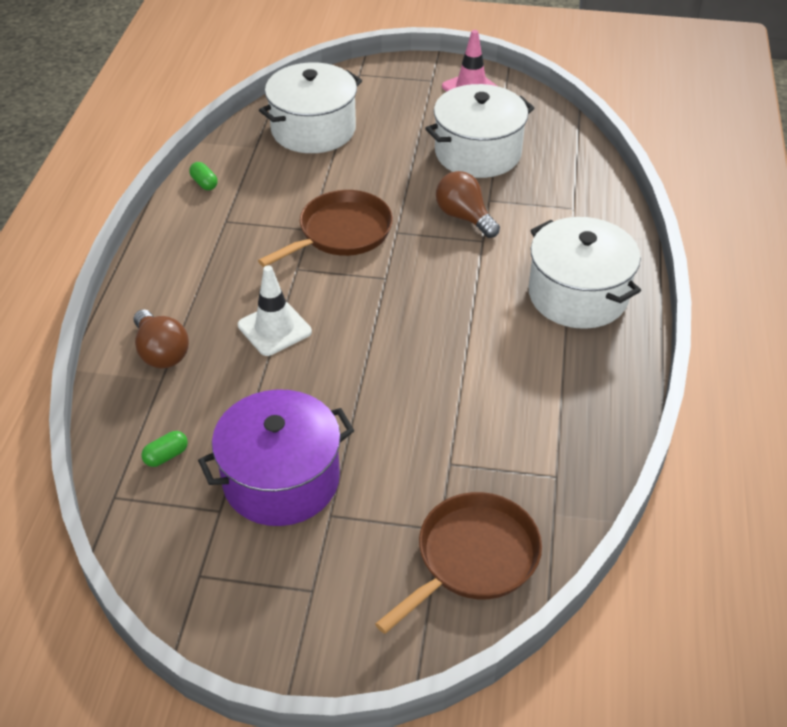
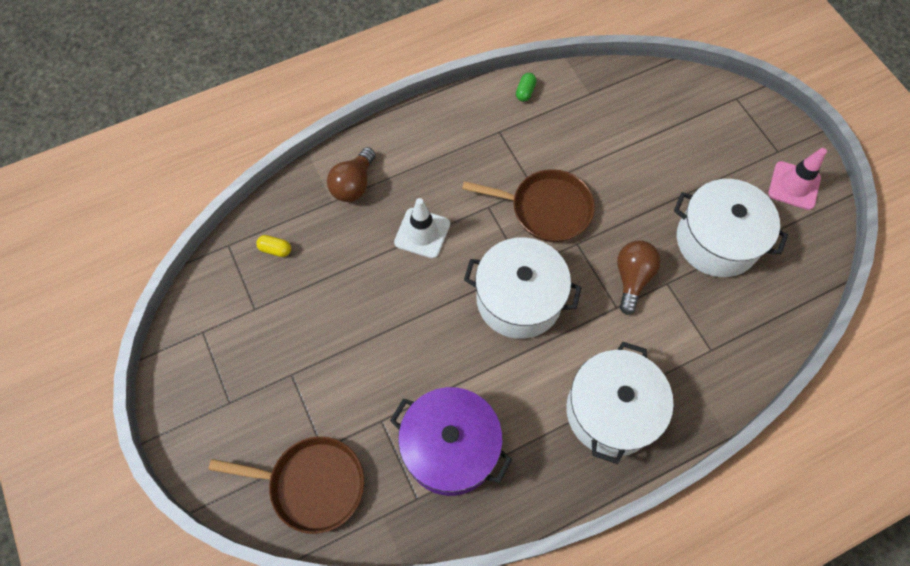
camera: 55 degrees right, 20 degrees up
green capsule [141,431,188,467] -> yellow capsule [256,235,291,257]
purple pot [198,389,354,526] -> purple pot moved to [390,387,512,496]
white pot [259,63,362,153] -> white pot moved to [464,237,582,339]

